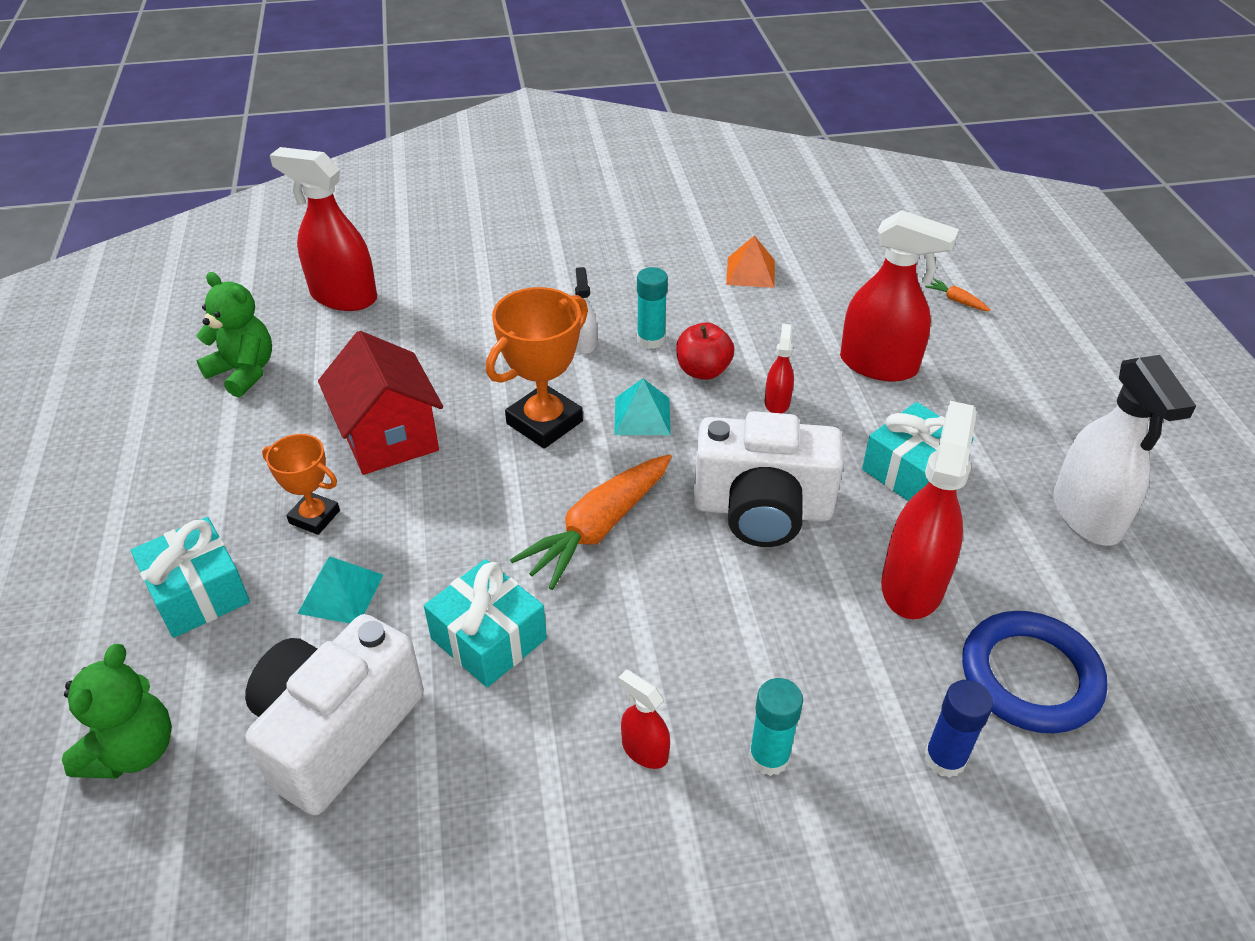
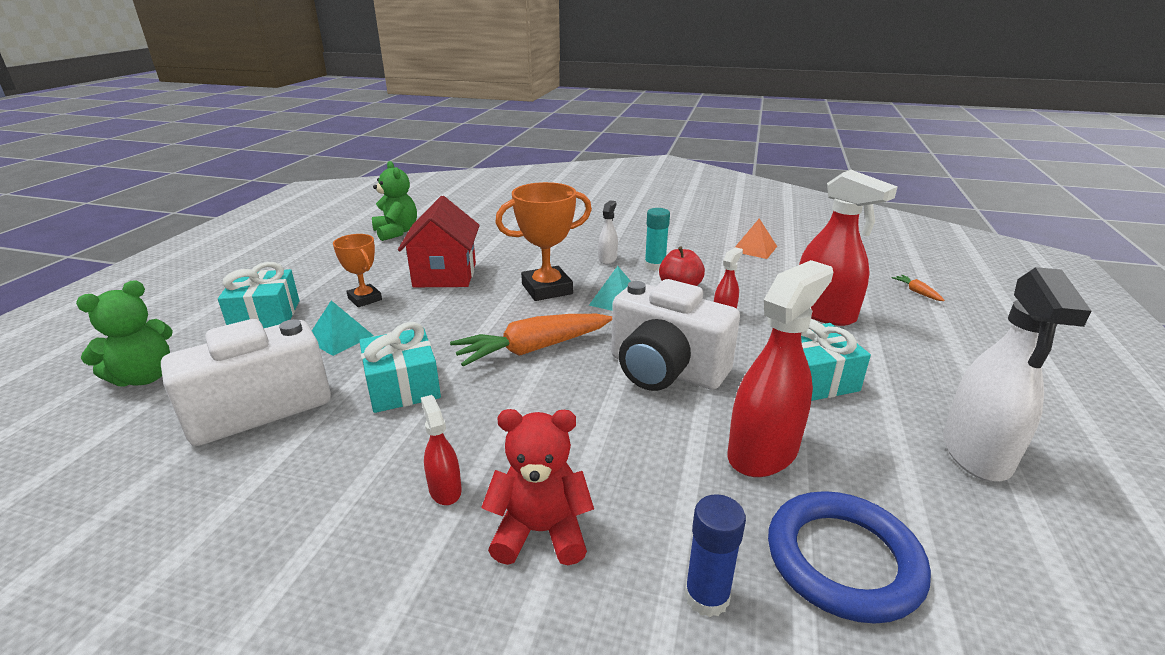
camera: 25 degrees right, 15 degrees down
red spray bottle [270,147,377,311] -> none
turquoise glue stick [749,678,803,776] -> red teddy bear [481,409,594,565]

